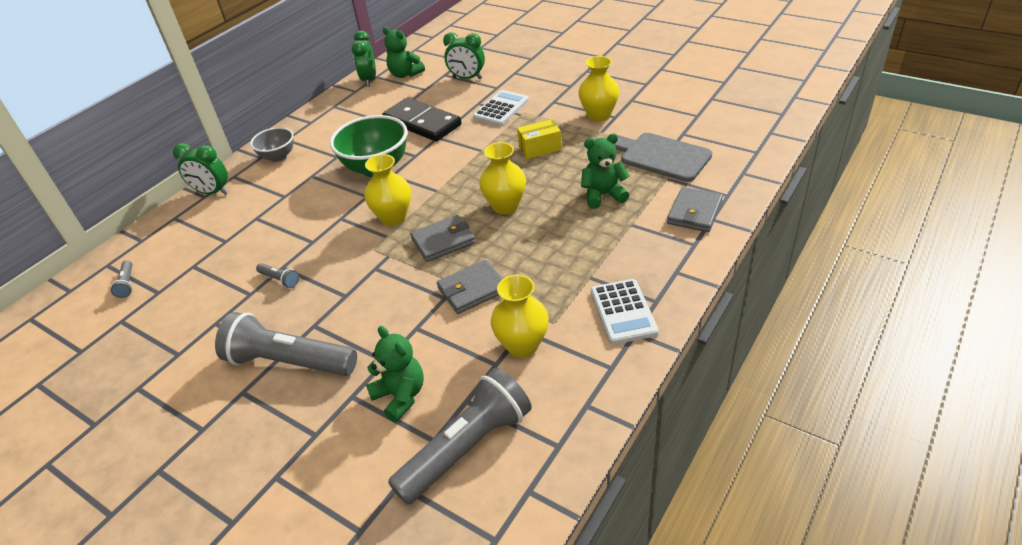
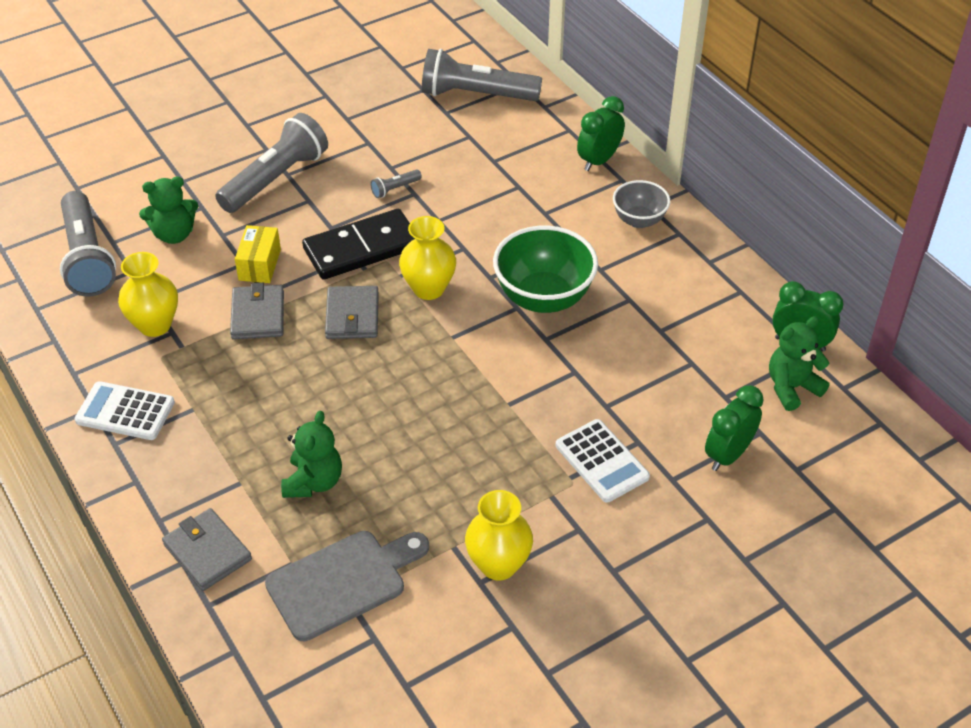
camera: 110 degrees right, 5 degrees up
grey flashlight [111,260,133,298] -> grey flashlight [422,49,542,101], size x2.43
black domino [382,97,462,142] -> black domino moved to [302,209,415,280]
yellow vase [479,142,526,214] -> none
yellow box [517,119,562,159] -> yellow box moved to [235,225,281,283]

